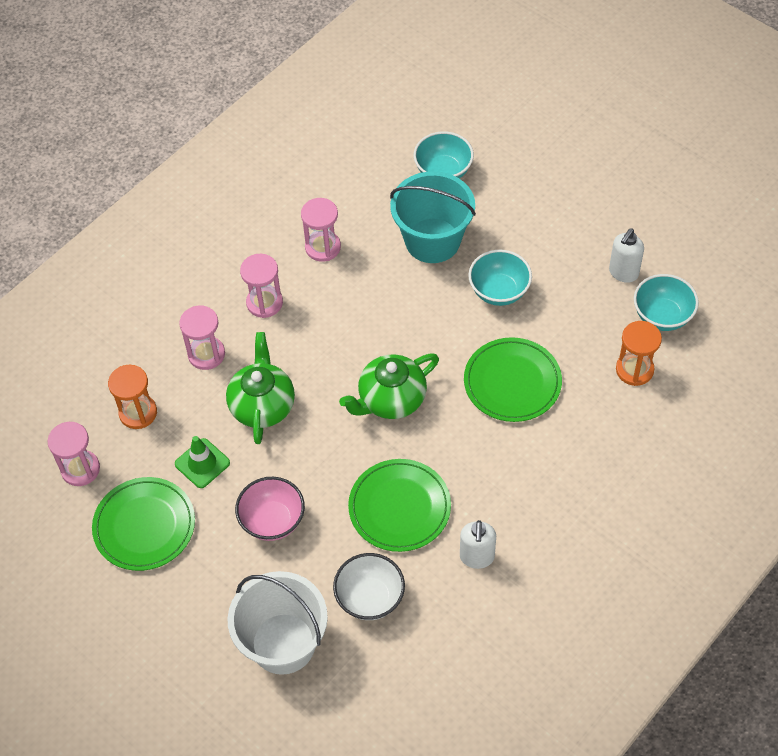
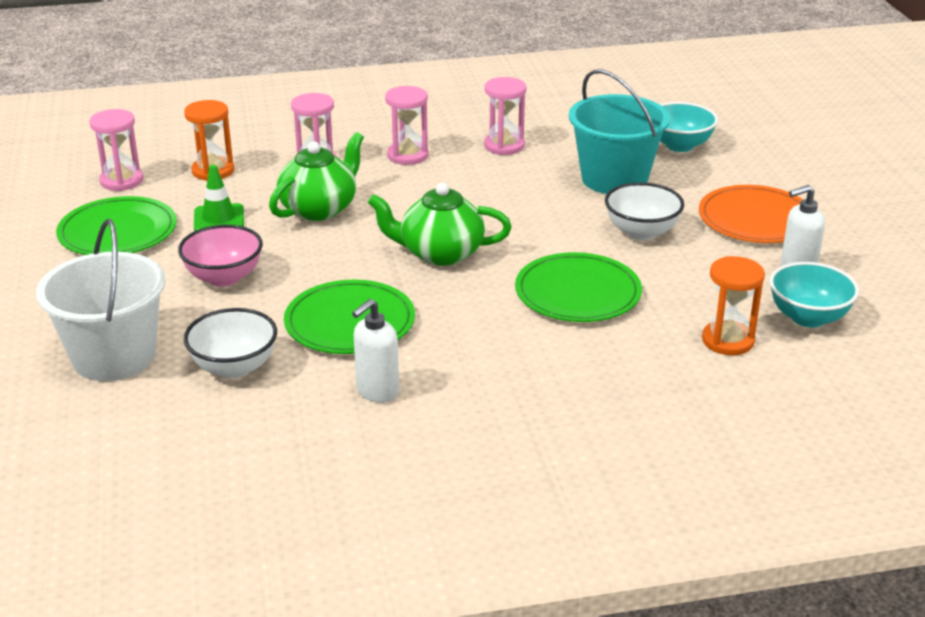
camera: 35 degrees right, 25 degrees down
turquoise bowl [468,250,532,306] -> white bowl [605,182,684,240]
none -> orange plate [699,185,803,243]

